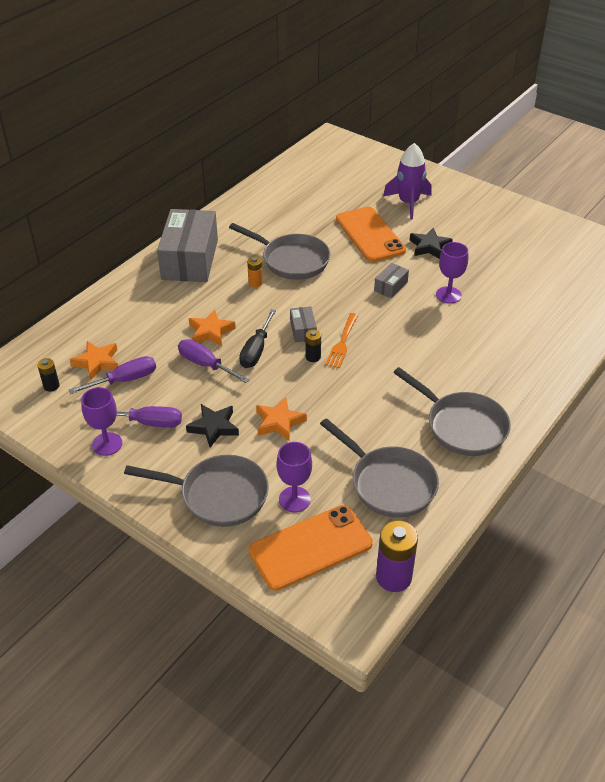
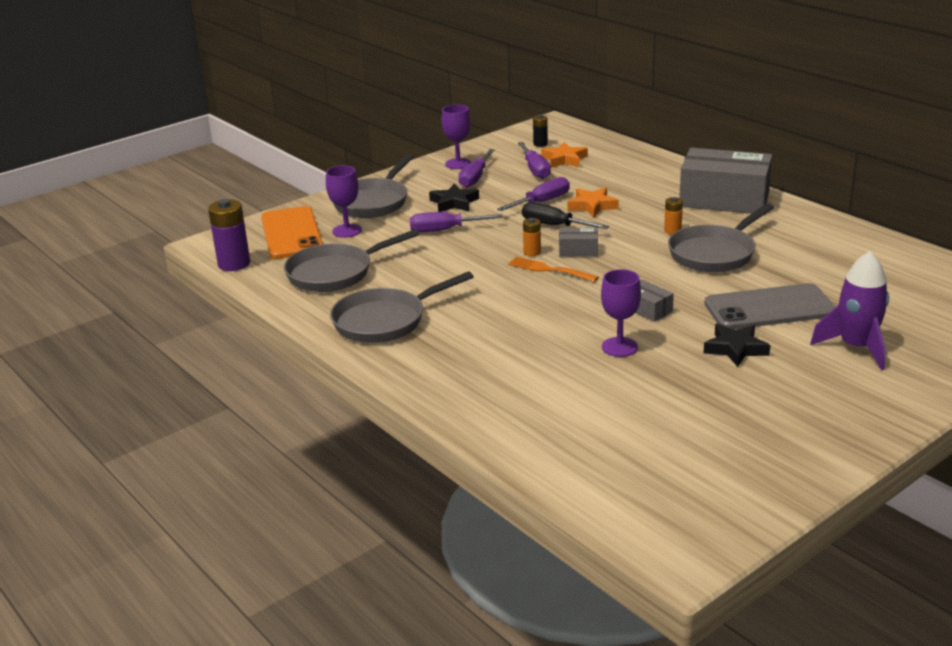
camera: 105 degrees right, 15 degrees down
orange star [256,397,307,442] -> purple screwdriver [410,212,503,233]
black battery [305,330,321,362] -> orange battery [523,218,541,256]
orange phone [336,207,406,262] -> grey phone [704,283,835,329]

